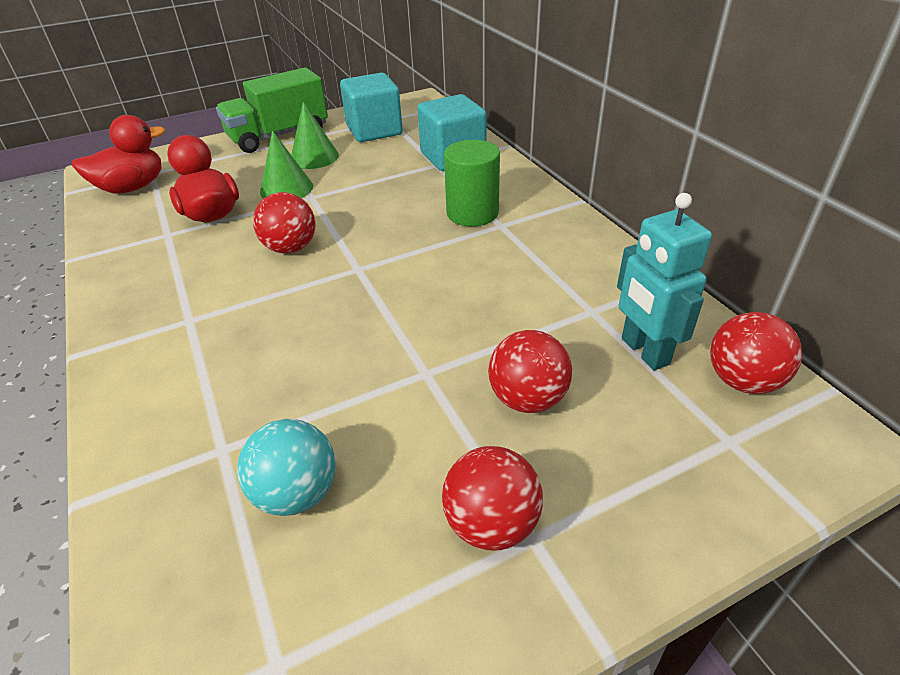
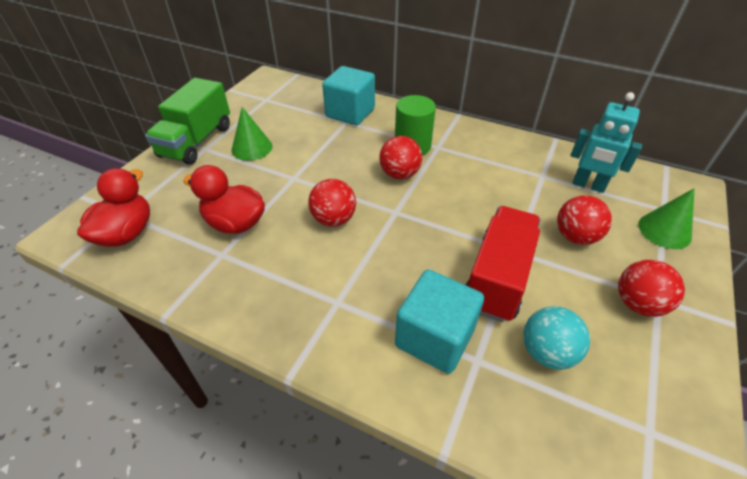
camera: 40 degrees left, 5 degrees up
green cone [260,131,313,199] -> green cone moved to [638,188,695,249]
turquoise cube [340,73,403,142] -> turquoise cube moved to [395,270,484,374]
red ball [710,312,803,394] -> red ball moved to [379,136,422,179]
none -> red truck [465,206,541,322]

